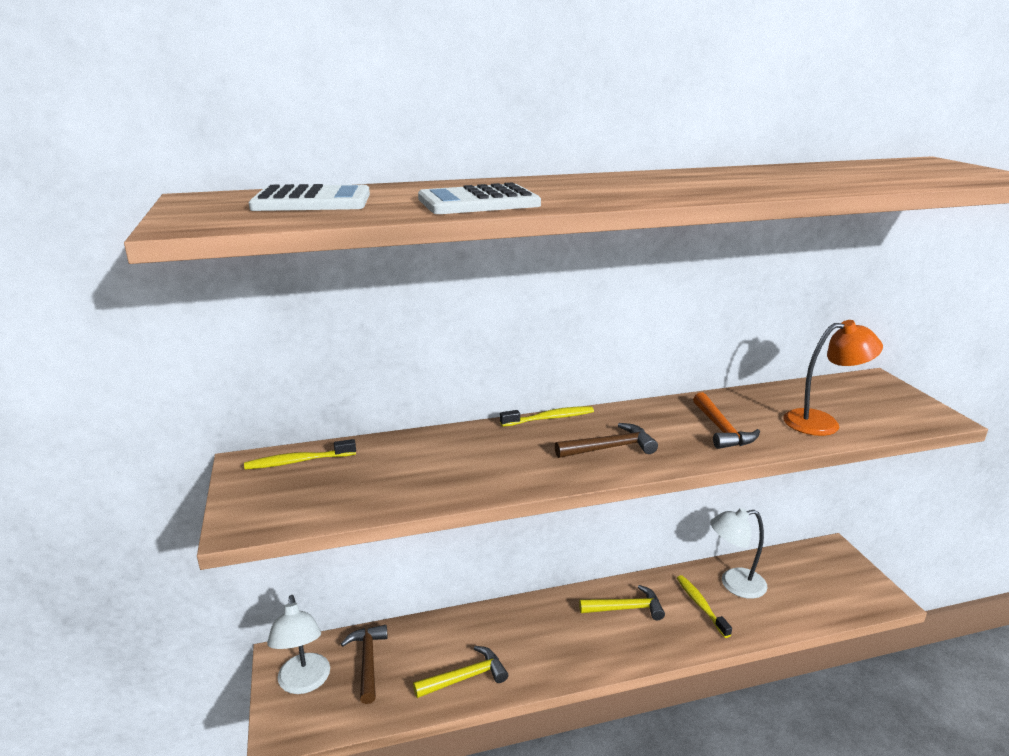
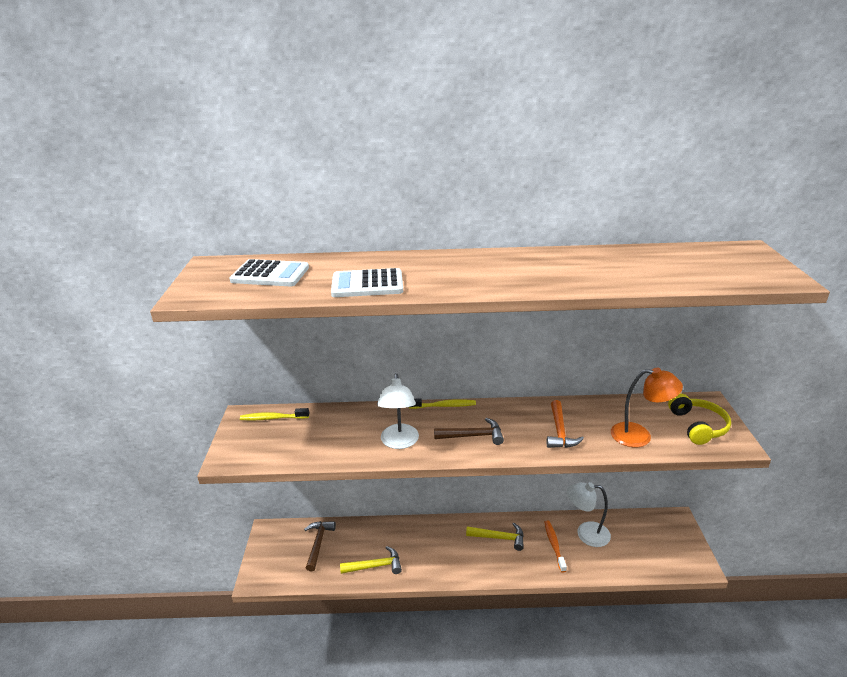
camera: 15 degrees right, 5 degrees up
white lamp [267,595,330,694] -> white lamp moved to [377,373,419,449]
yellow toothbrush [677,575,732,638] -> orange toothbrush [544,521,567,573]
none -> yellow headphones [668,394,731,445]

